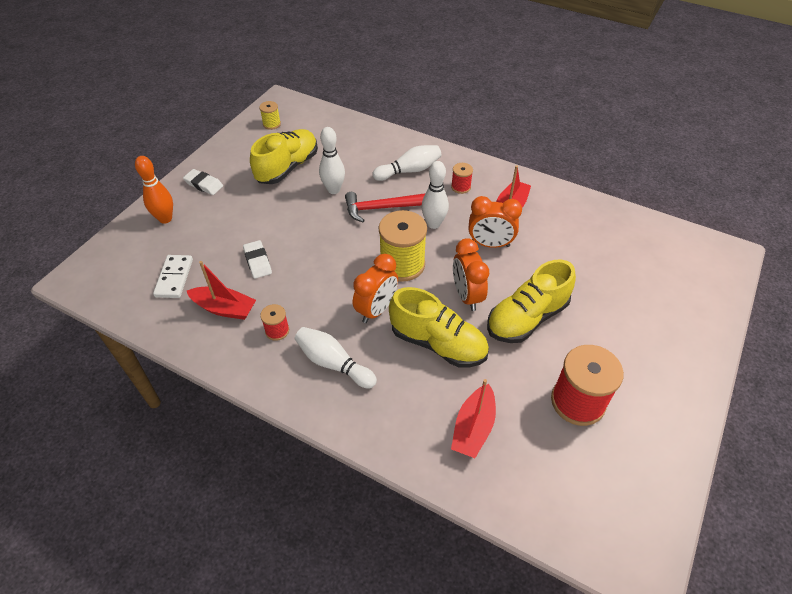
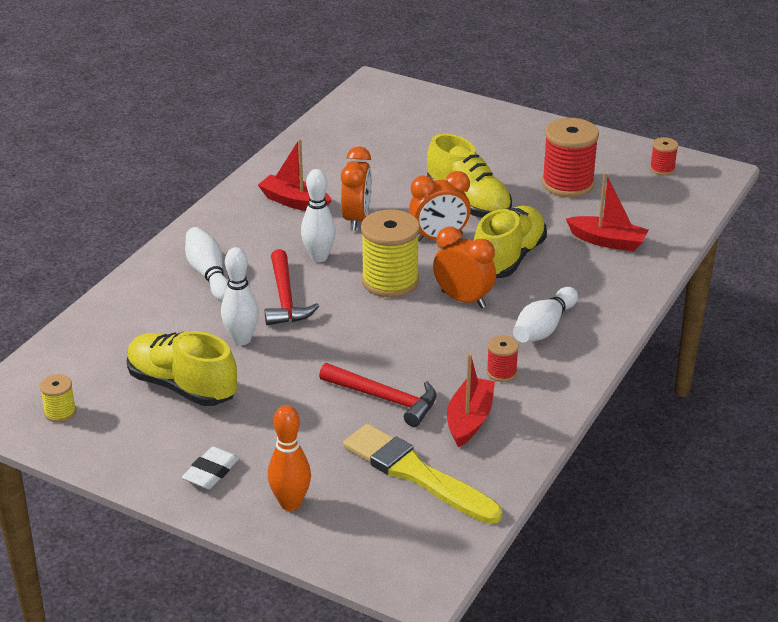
camera: 90 degrees left, 15 degrees down
white domino [153,255,193,298] -> yellow brush [343,424,502,524]
white eraser [243,240,272,279] -> red hammer [319,363,436,427]
red spool [451,163,473,194] -> red spool moved to [650,137,678,175]

